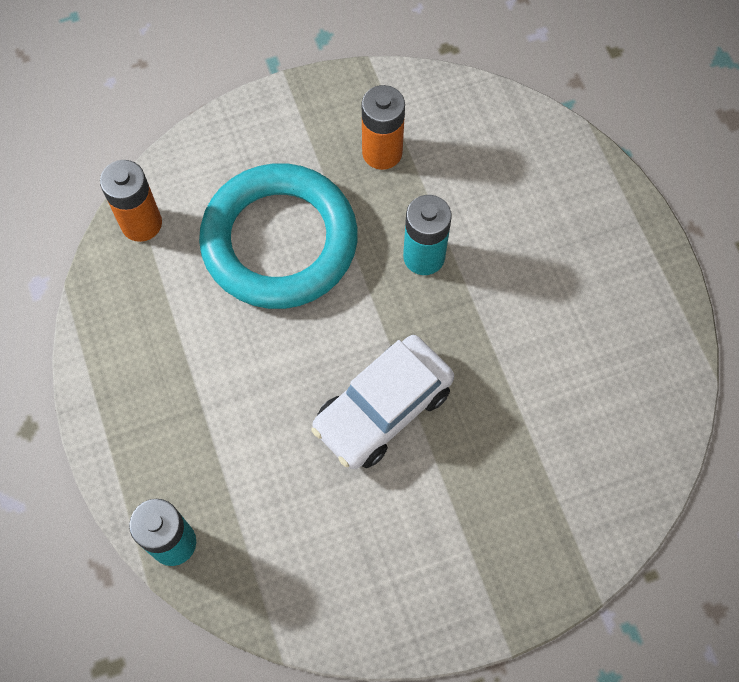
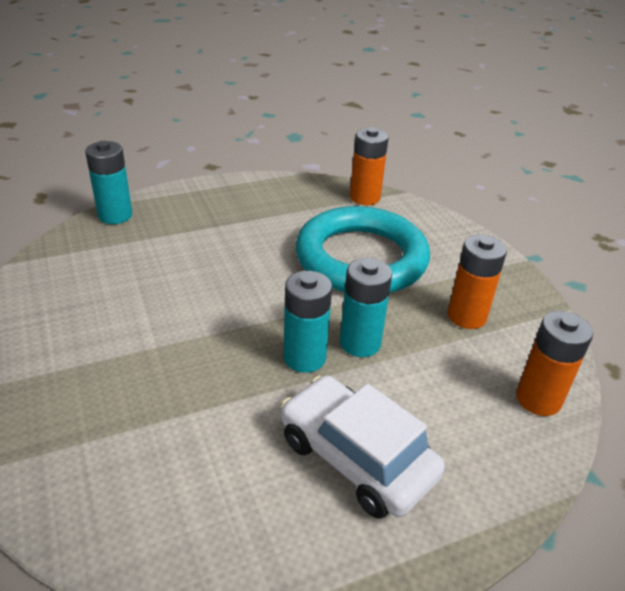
camera: 85 degrees right, 30 degrees down
white car [311,335,454,469] -> white car moved to [281,375,445,519]
none -> turquoise battery [283,271,332,373]
none -> orange battery [516,311,593,416]

